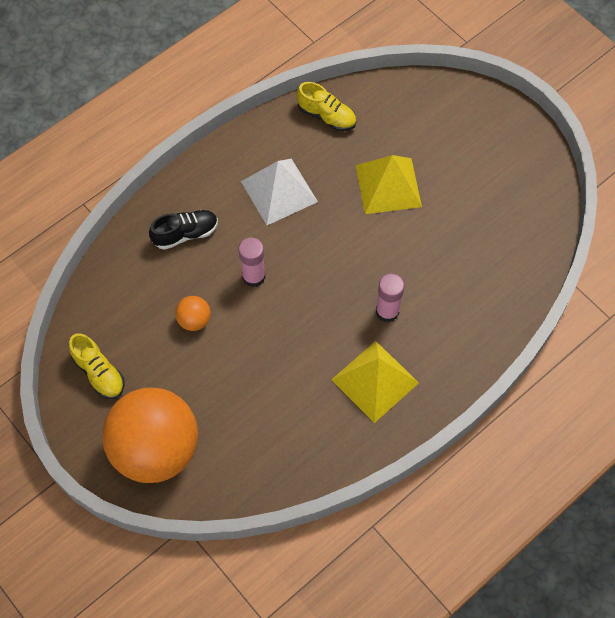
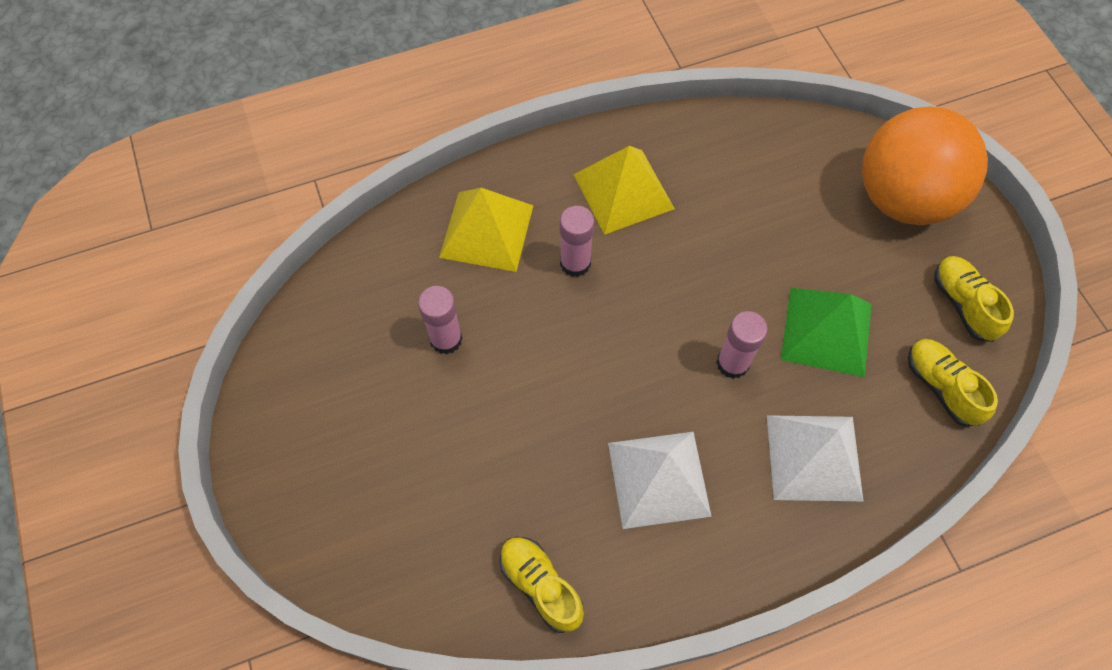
camera: 160 degrees left, 0 degrees up
black shoe [149,210,218,250] -> white pyramid [767,415,863,501]
orange ball [175,296,211,331] -> green pyramid [781,288,872,377]
yellow pyramid [356,155,422,214] -> yellow pyramid moved to [439,188,533,272]
none -> pink glue stick [418,286,463,354]
none -> yellow shoe [908,339,998,426]

